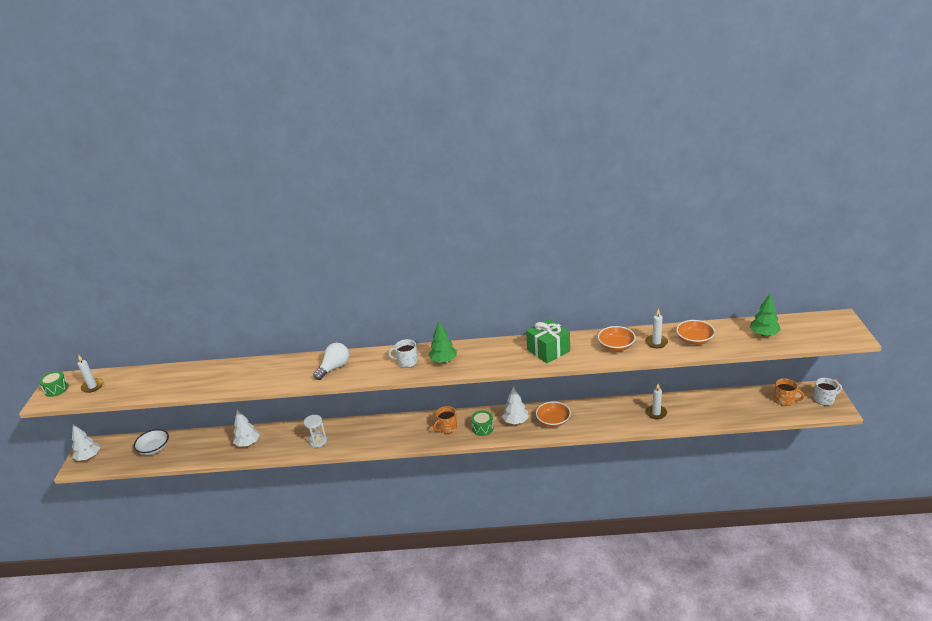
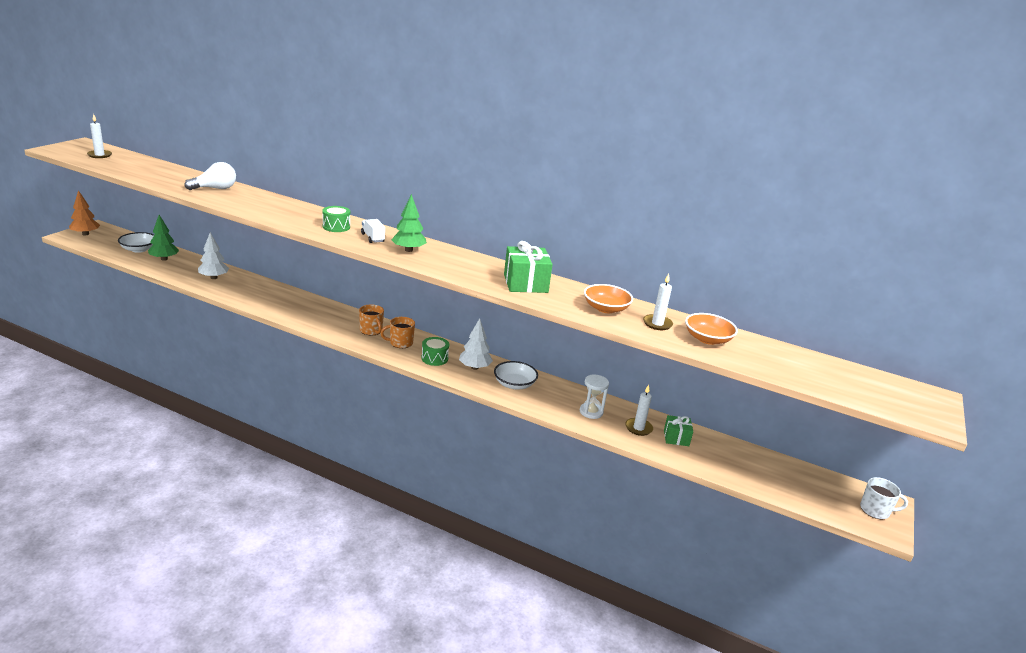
camera: 20 degrees right, 5 degrees down
green drum [39,371,69,397] -> green drum moved to [322,206,350,232]
white tree [72,424,100,461] -> orange tree [69,190,100,235]
white hourglass [304,415,327,448] -> white hourglass moved to [580,374,609,419]
white light bulb [313,343,349,380] -> white light bulb moved to [184,162,236,190]
white mug [388,339,418,368] -> white truck [361,219,385,243]
orange bowl [536,401,571,427] -> white bowl [494,361,538,390]
green tree [750,294,781,336] -> green tree moved to [148,215,179,261]
orange mug [774,378,804,406] -> orange mug moved to [359,304,384,335]
none -> green gift [664,415,693,446]

